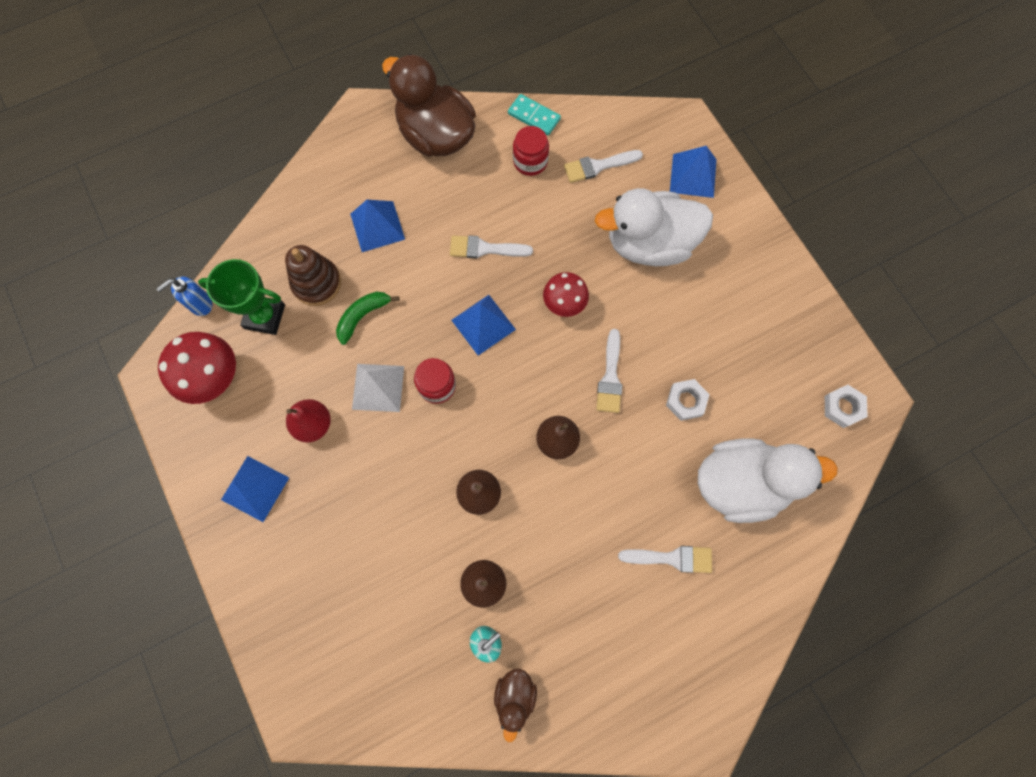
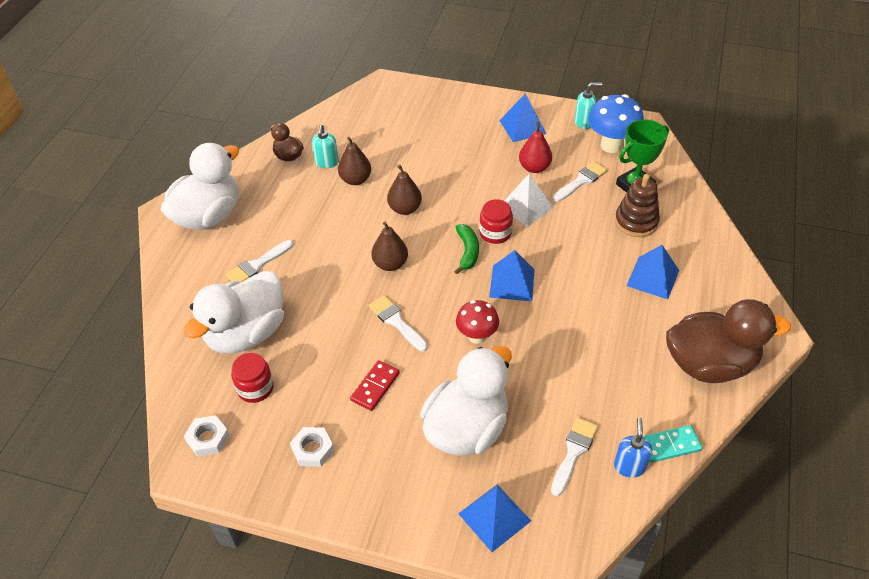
camera: 135 degrees right, 25 degrees down
blue soap dispenser [156,276,213,316] -> blue soap dispenser moved to [614,417,652,478]
red mushroom [158,332,236,404] -> blue mushroom [588,94,644,153]
green banana [336,292,399,345] -> green banana moved to [454,224,479,274]
white brush [450,235,533,259] -> white brush moved to [553,161,608,202]
red jar [513,126,549,176] -> red jar moved to [231,353,274,403]
white nut [666,379,710,421] -> white nut moved to [290,427,334,467]
none -> white duck [161,143,239,230]
none -> red domino [350,360,400,411]
none -> turquoise soap dispenser [575,83,602,129]

